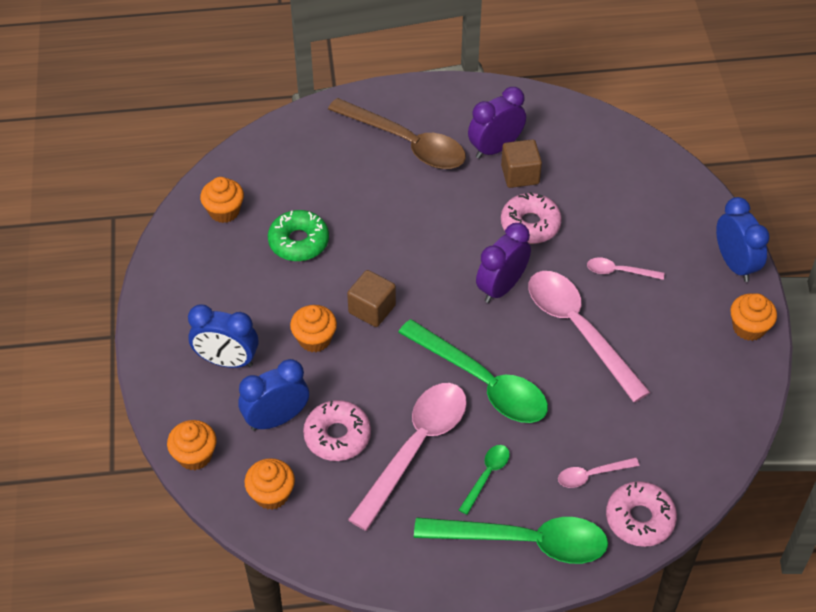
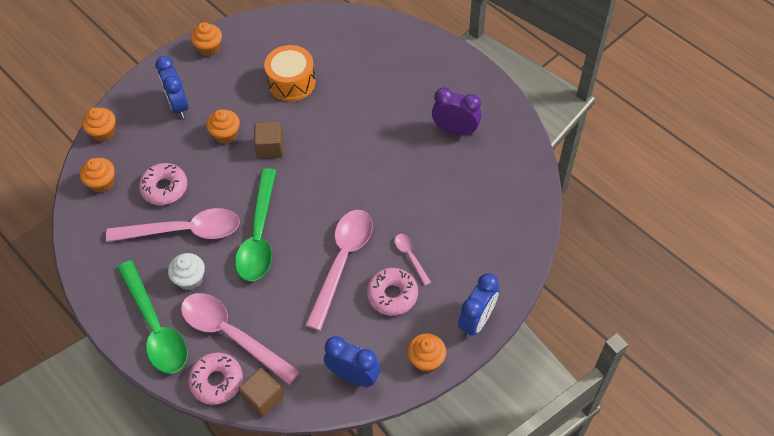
camera: 55 degrees right, 5 degrees up
orange cupcake [200,177,244,223] -> orange cupcake moved to [191,22,222,56]
blue clock [238,359,309,431] -> blue clock moved to [324,336,381,387]
green donut [268,210,329,261] -> orange drum [264,45,316,101]
brown spoon [328,98,466,169] -> none
green spoon [459,445,510,515] -> white cupcake [168,253,205,290]
purple clock [476,223,531,303] -> none
brown cube [501,139,542,188] -> brown cube moved to [239,368,284,417]
pink donut [501,192,562,244] -> pink donut moved to [367,268,418,316]
pink spoon [558,457,640,488] -> pink spoon [181,293,300,385], size x2.18

